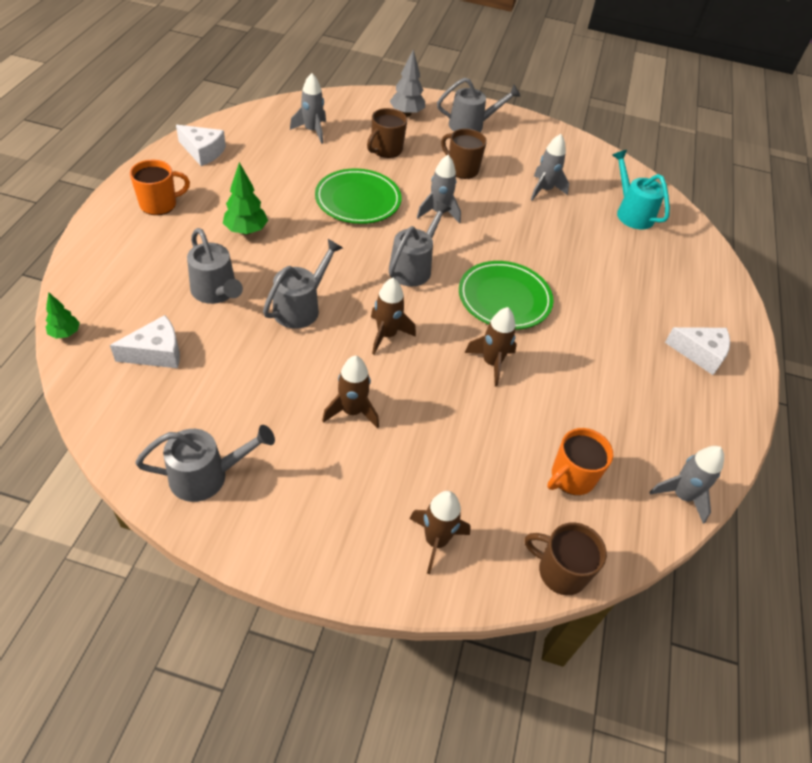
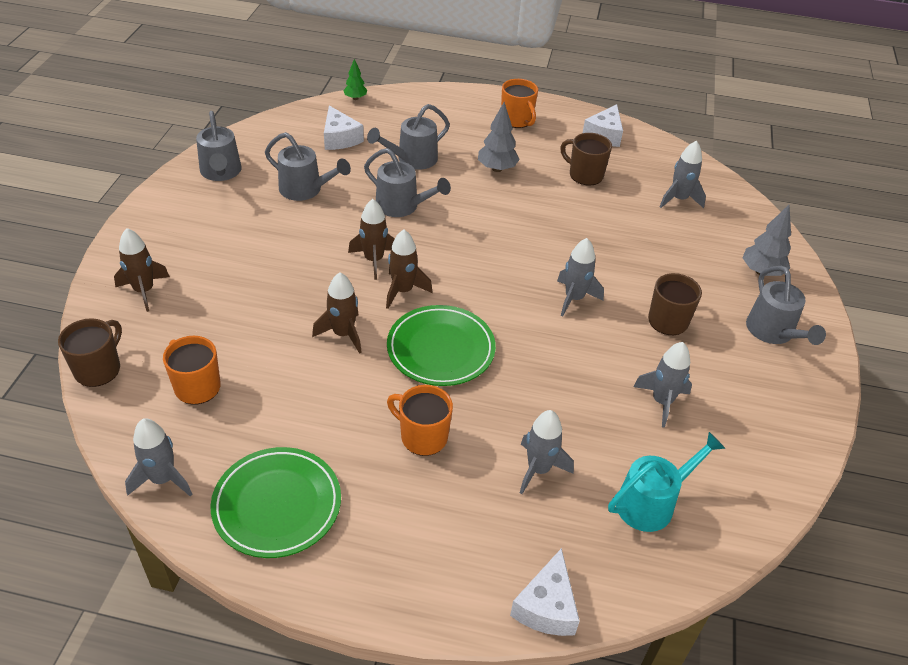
camera: 90 degrees right, 5 degrees down
green tree [223,162,268,235] -> grey tree [478,102,520,172]
green plate [315,168,401,224] -> green plate moved to [211,447,341,558]
brown rocket [322,356,379,428] -> brown rocket moved to [386,230,432,309]
brown mug [367,108,407,158] -> brown mug moved to [560,133,612,185]
grey watering can [389,201,451,287] -> grey watering can moved to [265,132,351,201]
white cheese [665,327,730,375] -> white cheese moved to [510,548,580,636]
none -> orange mug [387,385,453,456]
none -> grey rocket [520,410,574,494]

